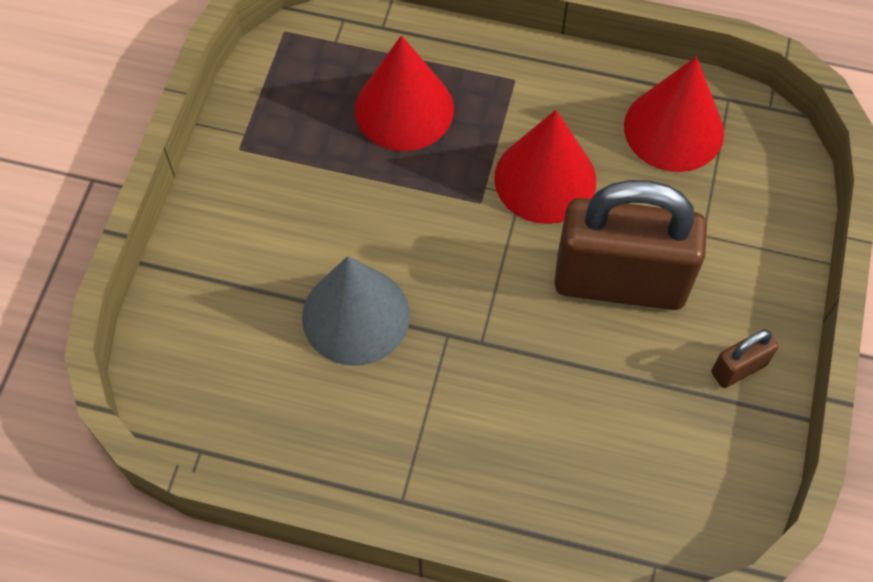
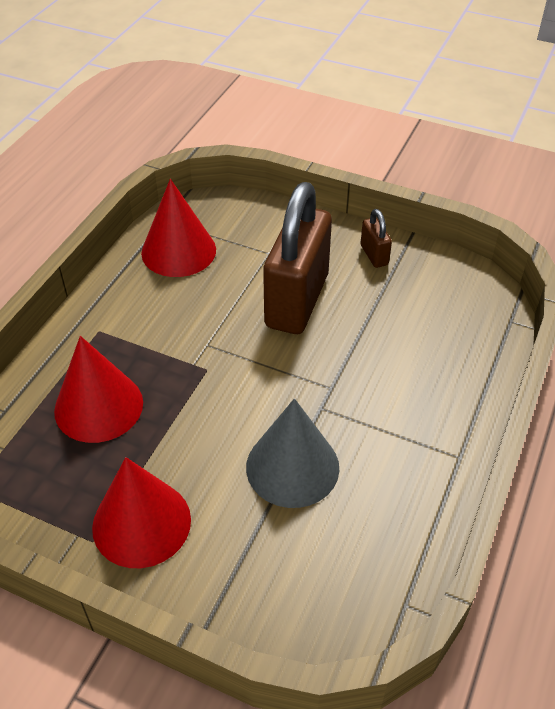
camera: 80 degrees left, 15 degrees down
red cone [494,110,596,224] -> red cone moved to [92,457,191,568]

